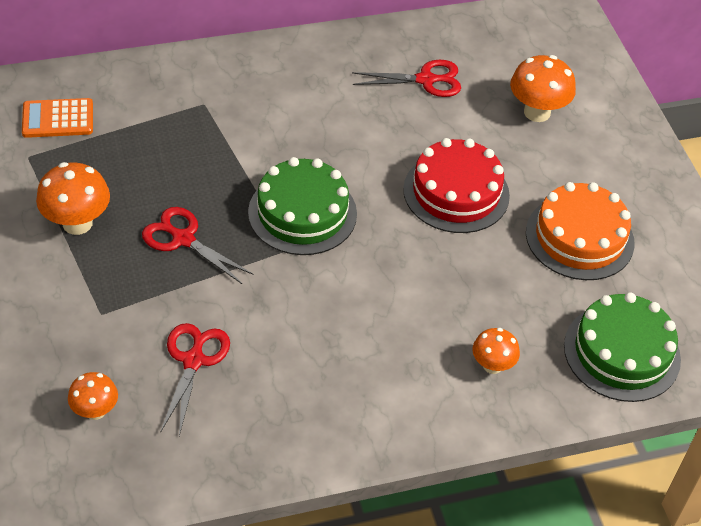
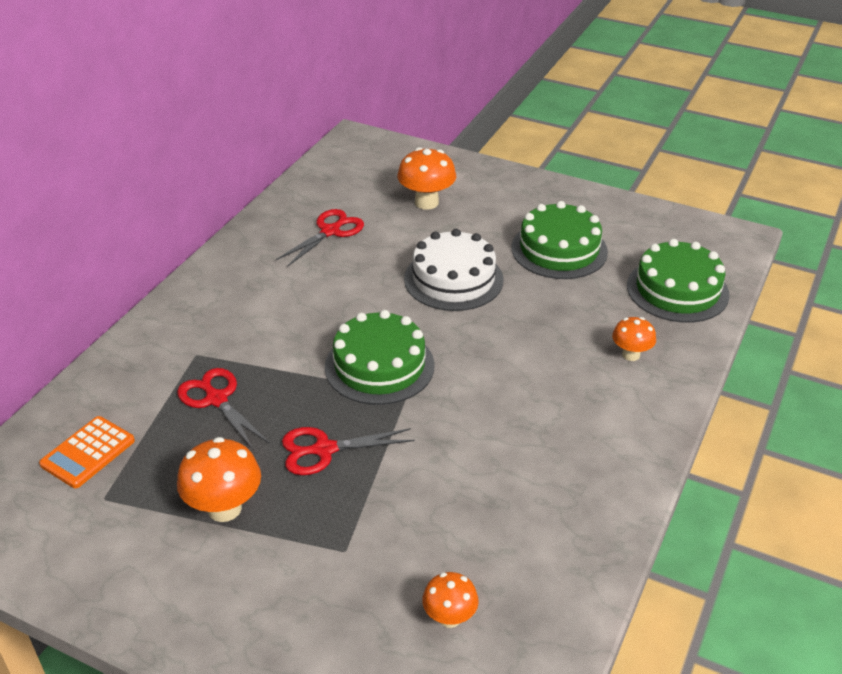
camera: 45 degrees left, 10 degrees down
red scissors [160,323,230,436] -> red scissors moved to [177,368,270,451]
red cake [403,138,510,233] -> white cake [404,229,504,311]
orange cake [526,182,635,280] -> green cake [512,201,608,279]

